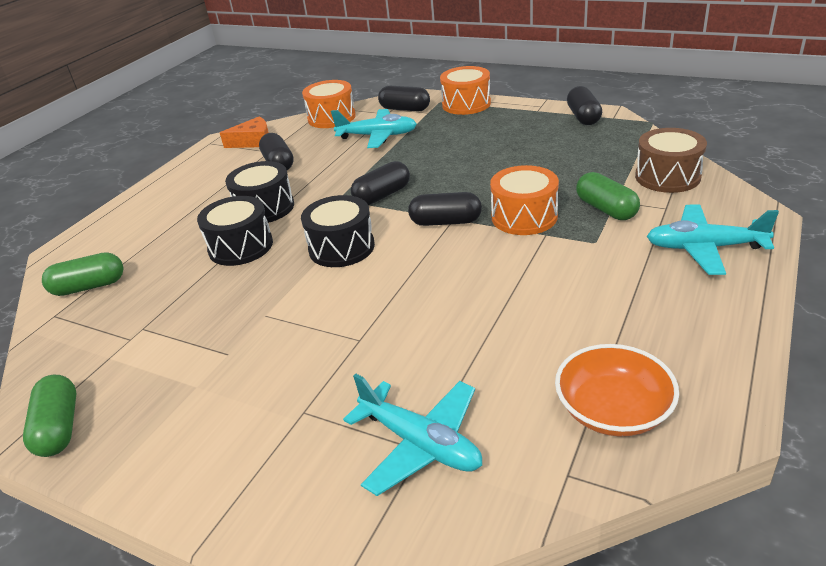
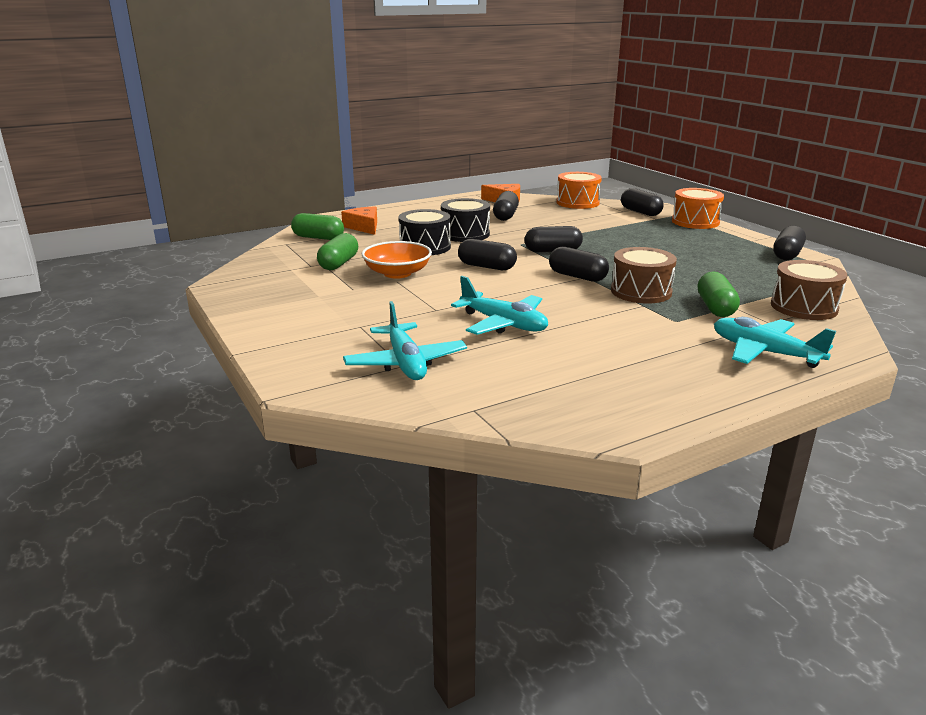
camera: 30 degrees right, 10 degrees down
green capsule [23,375,76,457] -> green capsule moved to [317,233,358,270]
black drum [301,195,375,267] -> black capsule [458,239,517,270]
turquoise plane [331,109,417,148] -> turquoise plane moved to [451,276,548,335]
orange drum [490,165,559,235] -> brown drum [611,247,677,304]
orange bowl [555,344,679,436] -> orange bowl moved to [362,241,432,279]
none -> orange cheese [341,206,377,235]

